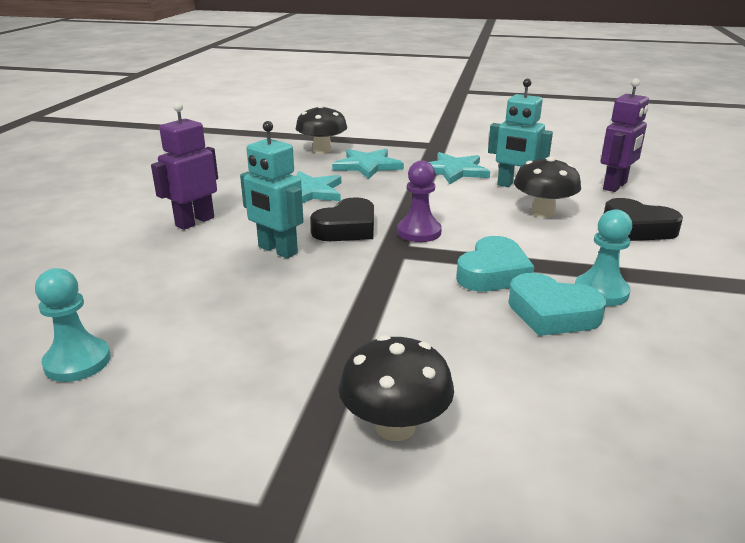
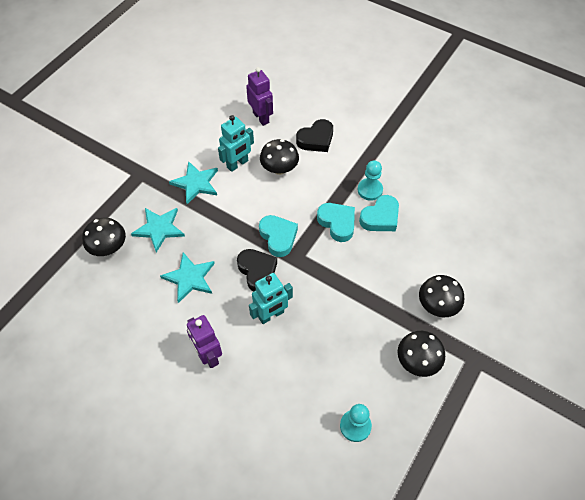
camera: 70 degrees left, 30 degrees up
purple pawn [397,160,442,242] -> turquoise heart [259,215,298,257]
none -> black mushroom [398,331,445,377]

